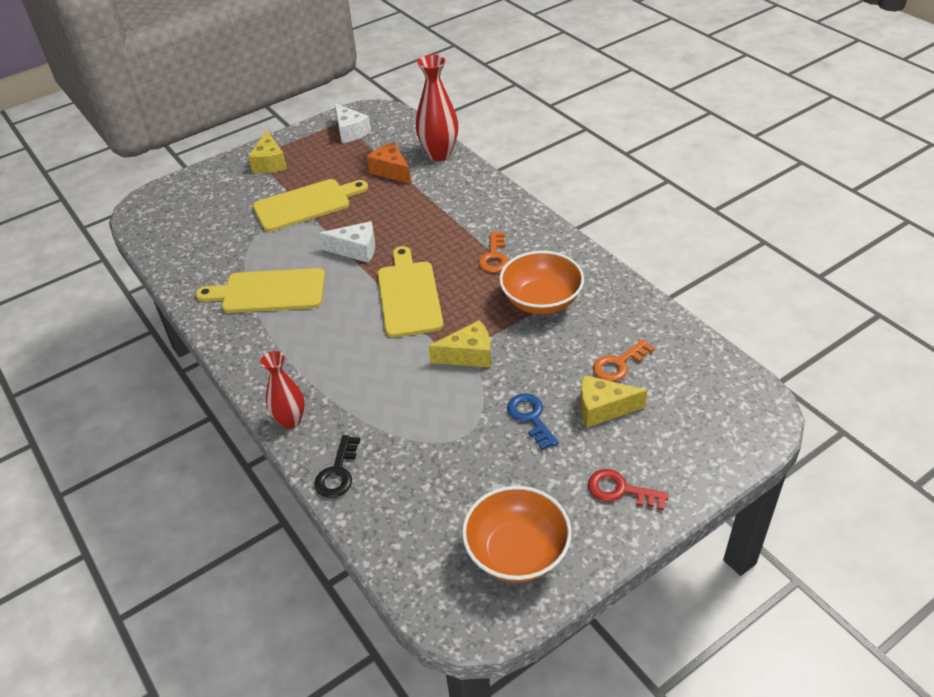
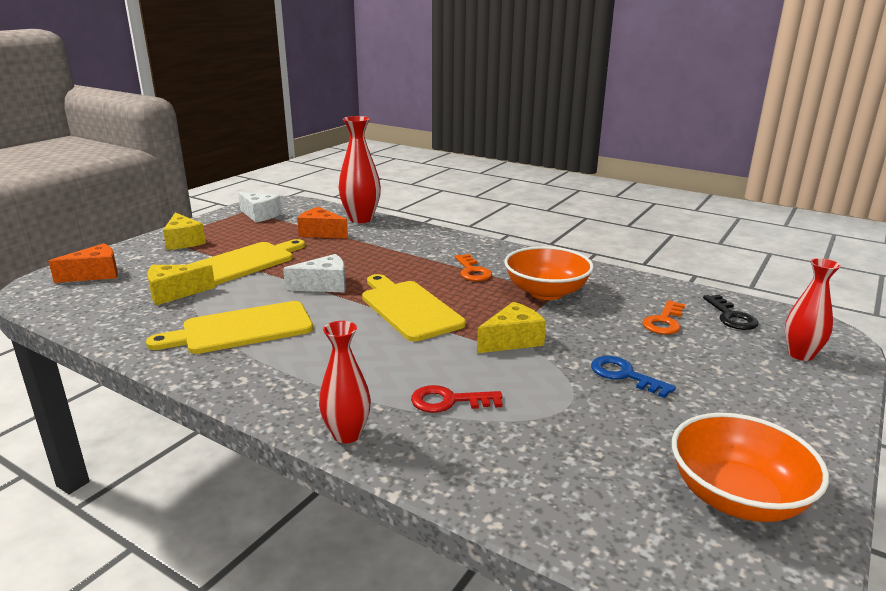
camera: 25 degrees left, 20 degrees down
black key [314,435,360,498] -> black key moved to [703,295,758,330]
yellow cheese [580,375,647,428] -> yellow cheese moved to [147,265,215,305]
red key [588,469,669,511] -> red key moved to [411,385,502,413]
none -> orange cheese [48,243,118,283]
none -> red vase [785,258,841,361]

